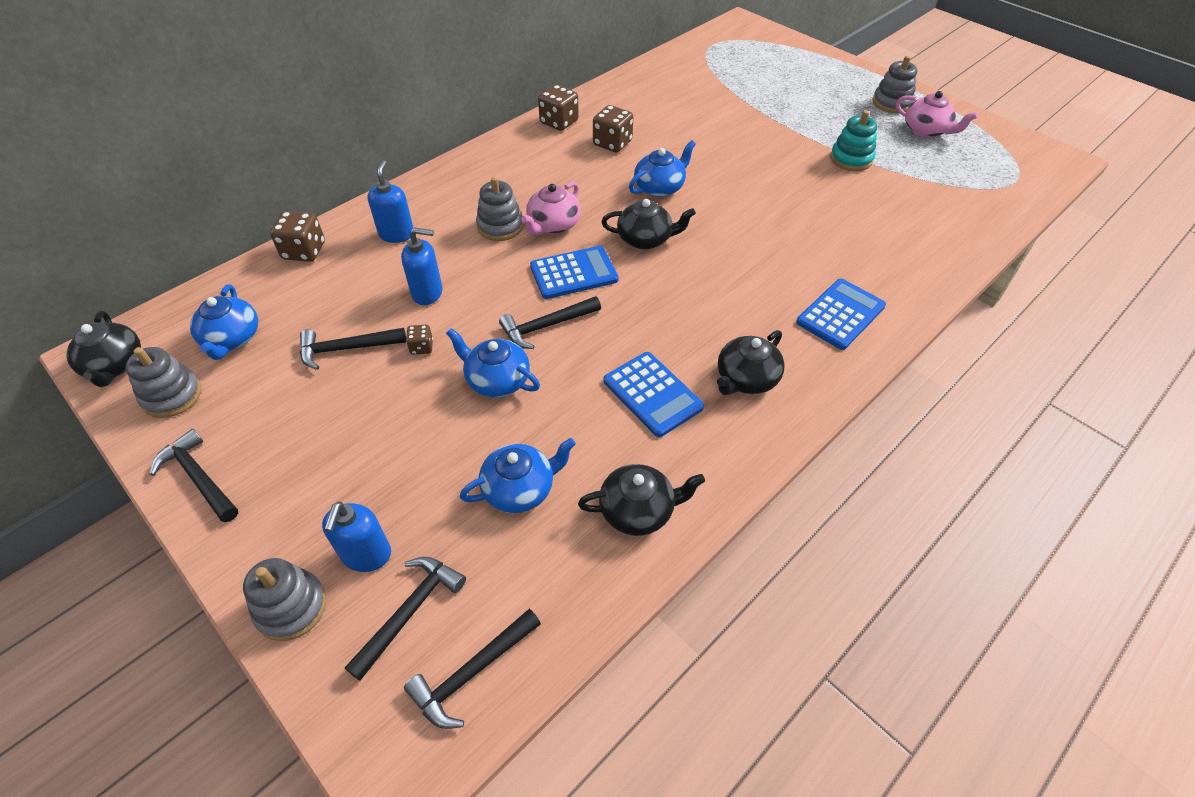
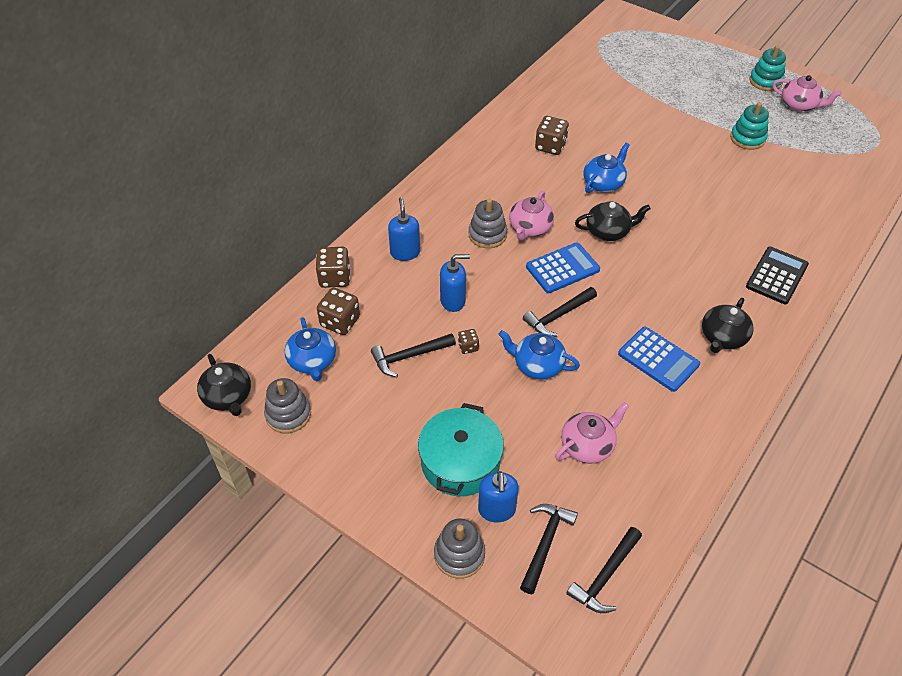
camera: 10 degrees left, 0 degrees up
black hammer [150,429,238,522] -> none
blue teapot [460,438,576,513] -> pink teapot [555,402,629,463]
brown dice [538,85,579,131] -> brown dice moved to [317,288,360,335]
black teapot [578,464,705,536] -> none
blue calculator [796,279,886,350] -> black calculator [746,247,809,304]
grey stacking toy [872,56,917,113] -> turquoise stacking toy [749,45,786,91]
none -> turquoise pot [418,403,504,496]

